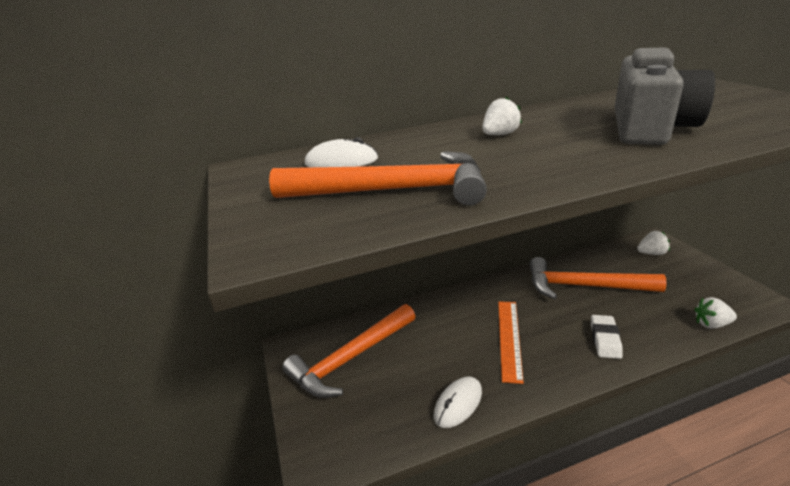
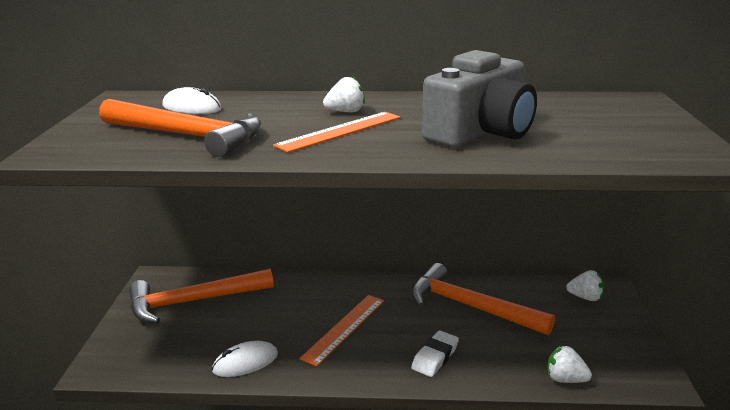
camera: 20 degrees right, 5 degrees down
none -> orange ruler [273,112,401,153]

